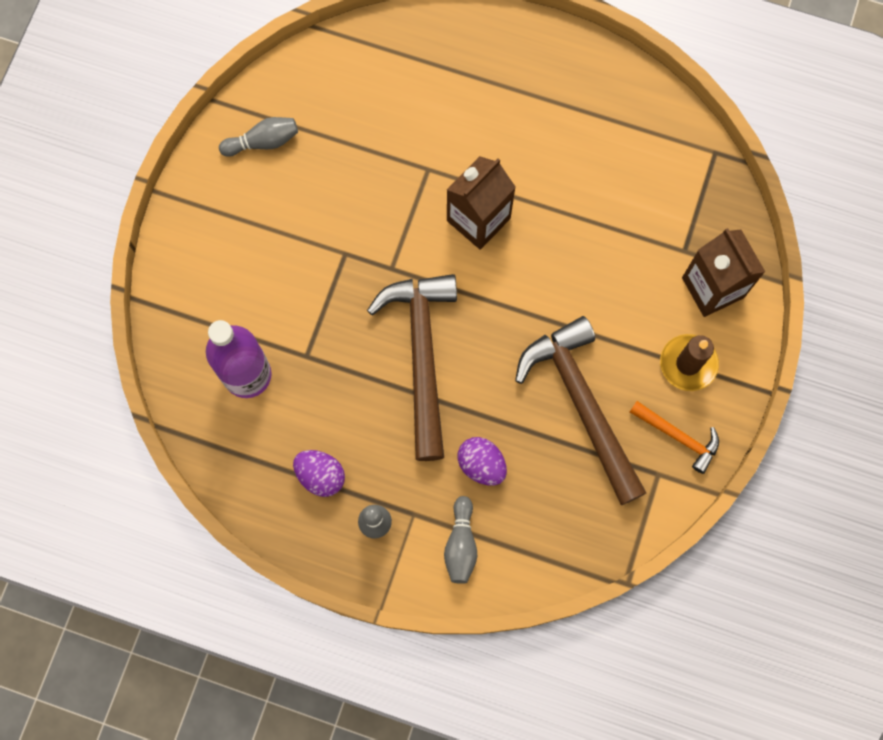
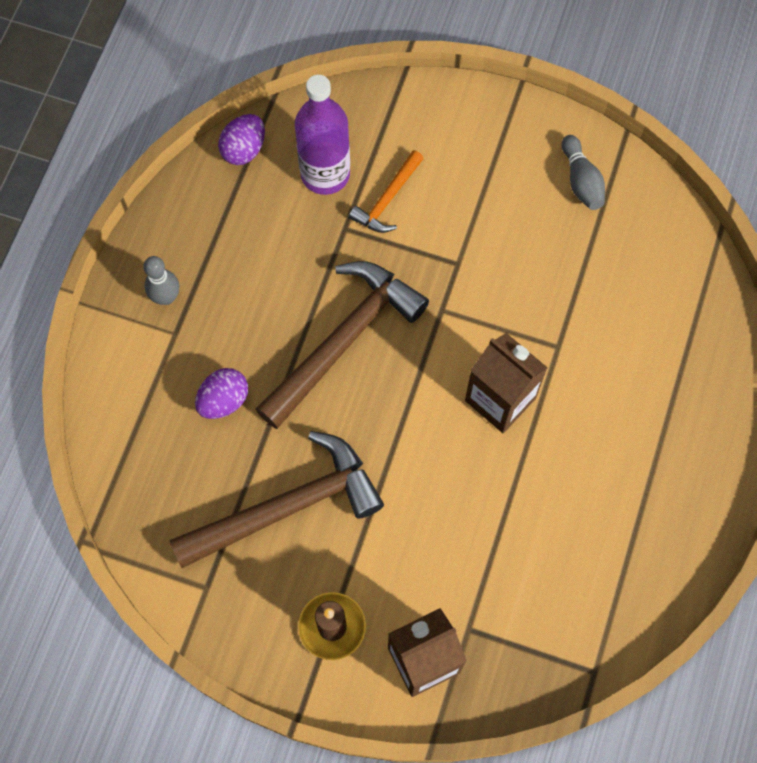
camera: 90 degrees right, 5 degrees down
purple egg [293,450,345,497] -> purple egg moved to [218,114,265,165]
brown hammer [367,274,457,461] -> brown hammer turned 45 degrees counterclockwise [255,261,429,429]
grey bowling pin [444,496,477,584] -> none
orange hammer [630,401,719,474] -> orange hammer moved to [349,150,424,233]

